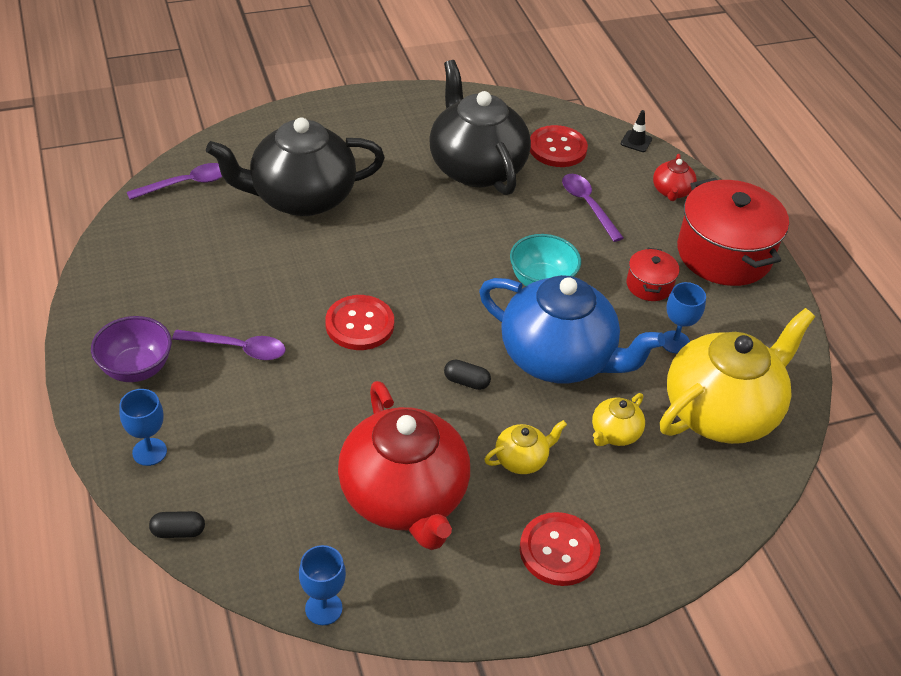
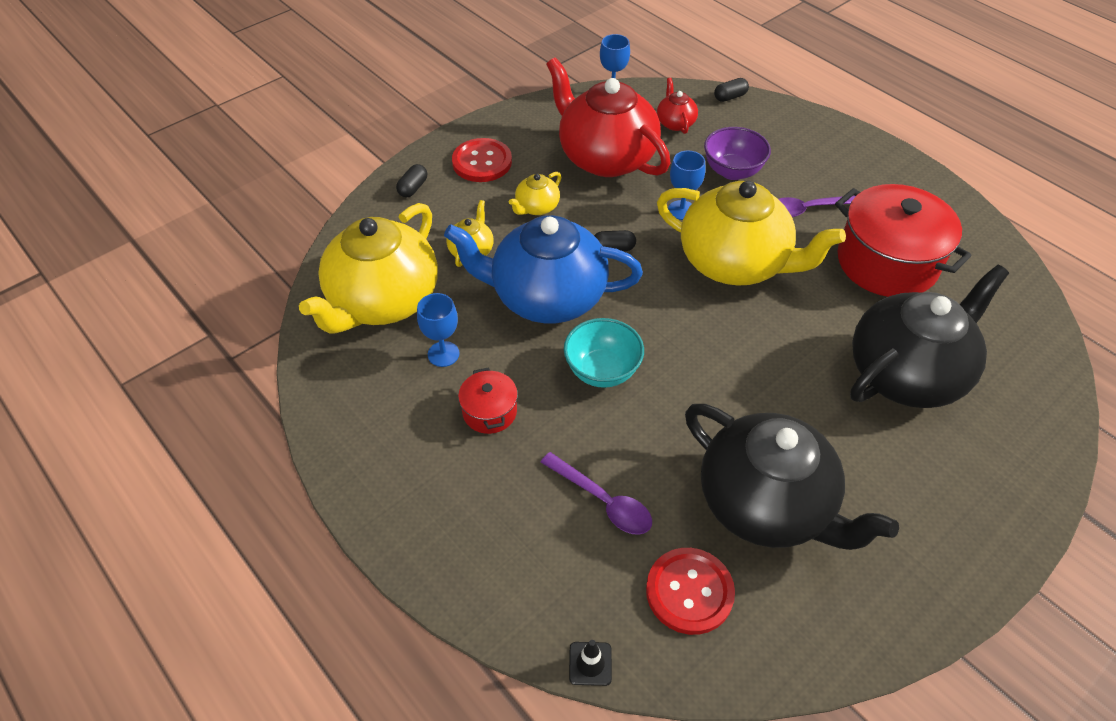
camera: 160 degrees right, 5 degrees up
purple bowl [91,316,172,382] -> purple bowl moved to [704,127,771,180]
blue goblet [119,389,167,466] -> blue goblet moved to [668,150,705,220]
purple spoon [127,163,222,200] -> none
red button [325,295,394,350] -> yellow teapot [657,181,846,286]
red teapot [653,154,697,201] -> red teapot moved to [657,78,698,134]
red pot [677,178,789,286] -> red pot moved to [835,184,971,297]
none -> black capsule [396,164,427,197]

